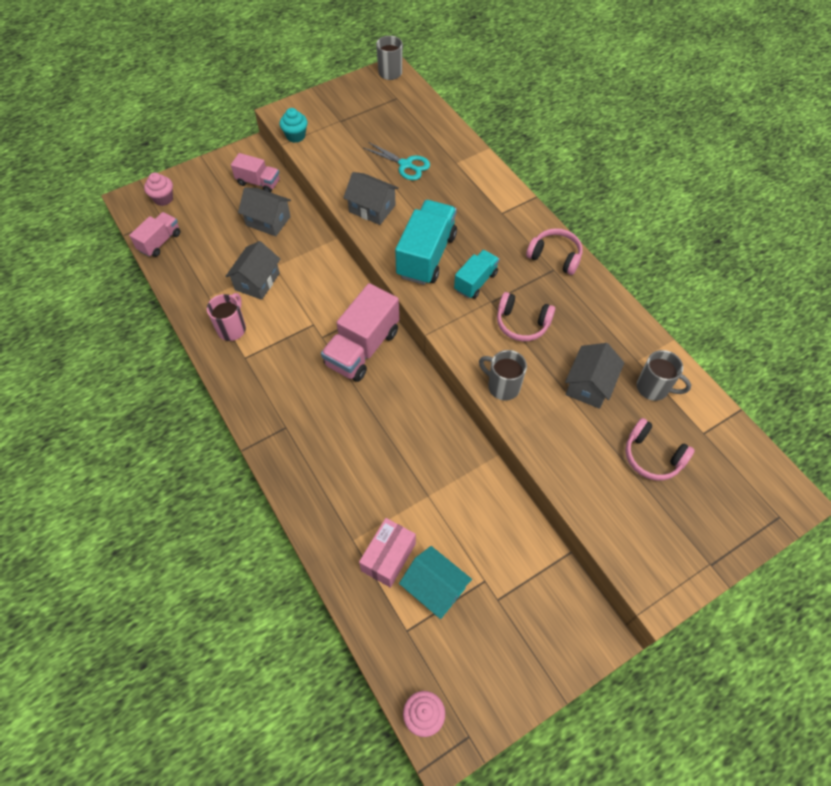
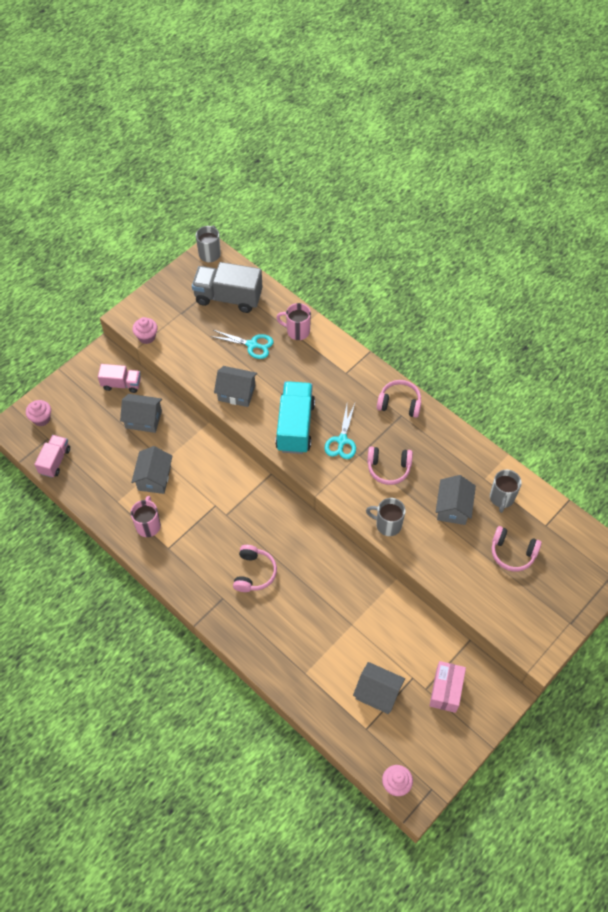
camera: 15 degrees left, 0 degrees up
turquoise cupcake [280,108,308,143] -> pink cupcake [132,317,158,344]
pink truck [321,283,399,382] -> none
pink box [359,518,416,588] -> pink box moved to [429,661,466,713]
turquoise house [399,546,472,619] -> grey house [353,662,405,714]
turquoise truck [454,250,499,299] -> turquoise scissors [324,404,356,459]
grey mug [637,350,691,401] -> grey mug turned 90 degrees clockwise [490,470,522,513]
none -> grey truck [192,262,262,313]
none -> pink headphones [233,545,277,592]
none -> pink mug [276,303,311,340]

